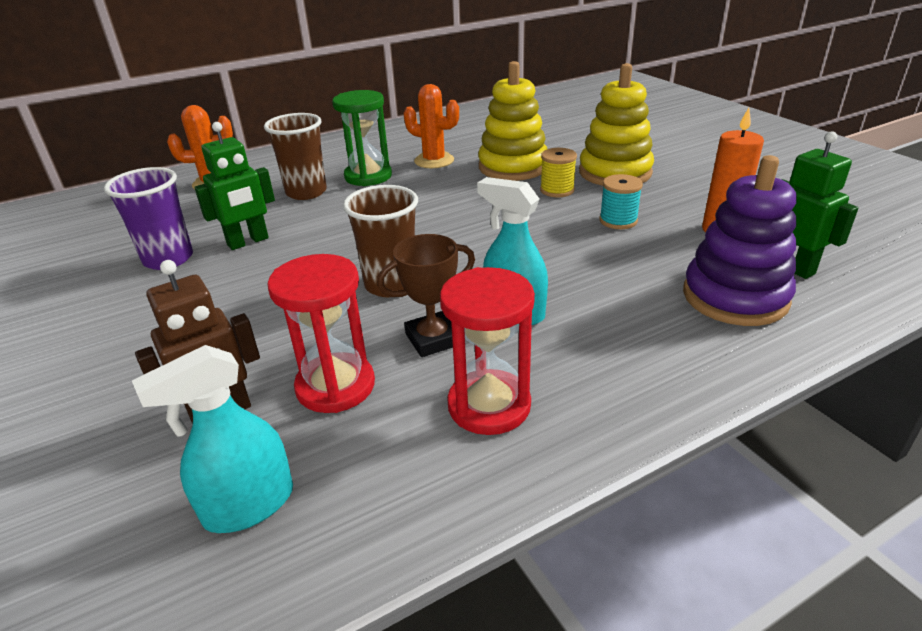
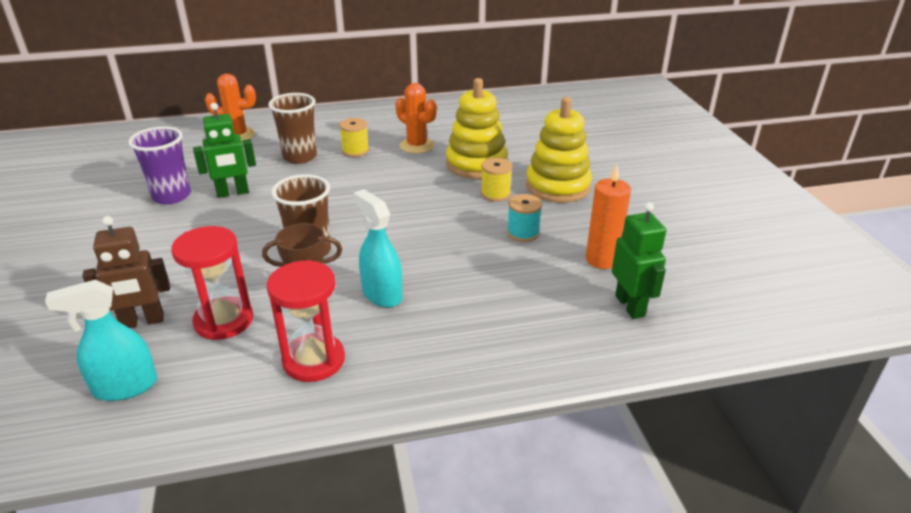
camera: 15 degrees right, 0 degrees up
green hourglass [332,90,392,186] -> yellow spool [339,118,369,157]
purple stacking toy [683,155,797,326] -> none

